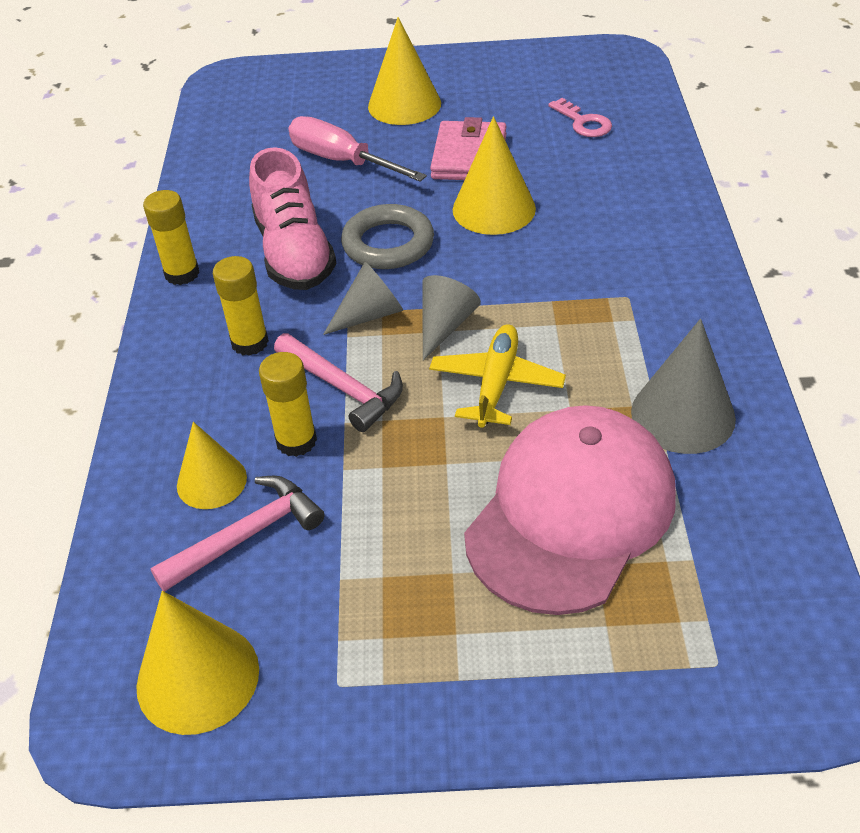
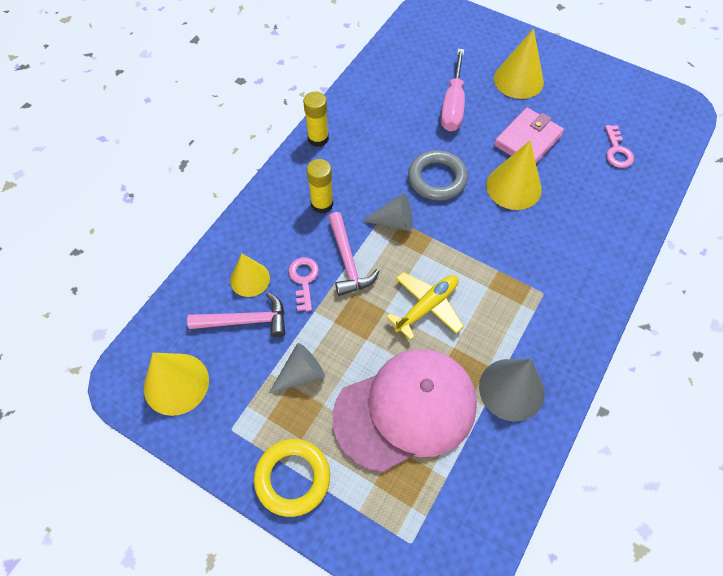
camera: 30 degrees right, 15 degrees up
pink shoe [249,147,336,290] -> none
yellow glue stick [259,352,317,457] -> pink key [288,257,319,311]
pink screwdriver [288,116,427,182] -> pink screwdriver turned 150 degrees counterclockwise [441,49,465,132]
grey cone [422,275,481,361] -> grey cone moved to [268,343,325,394]
none -> yellow ring [254,439,330,517]

